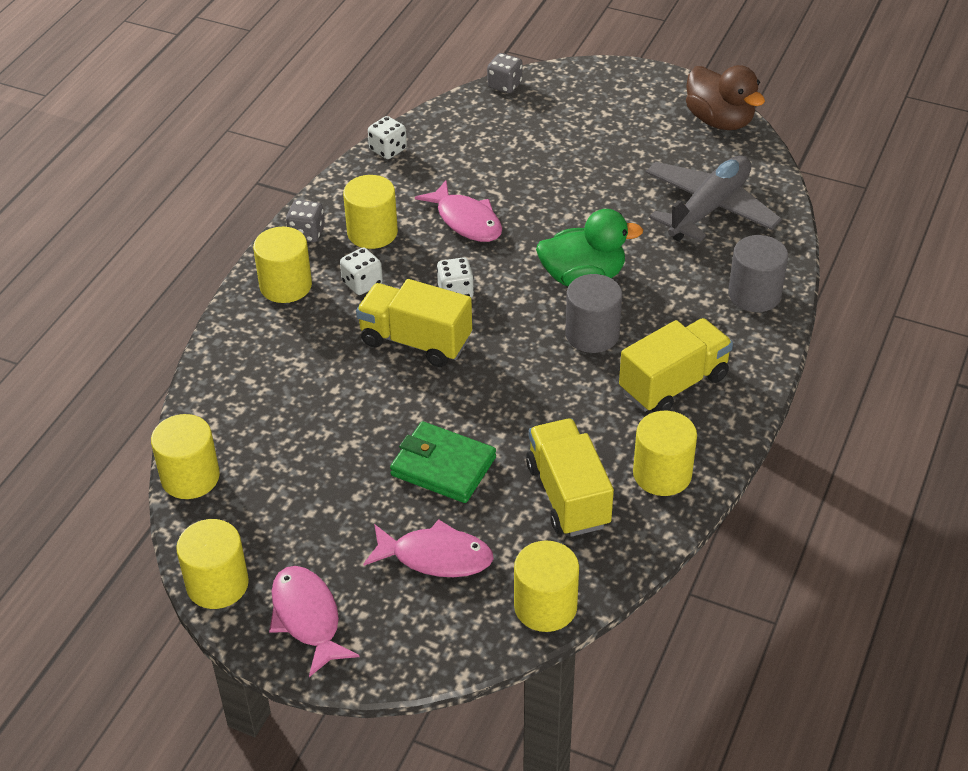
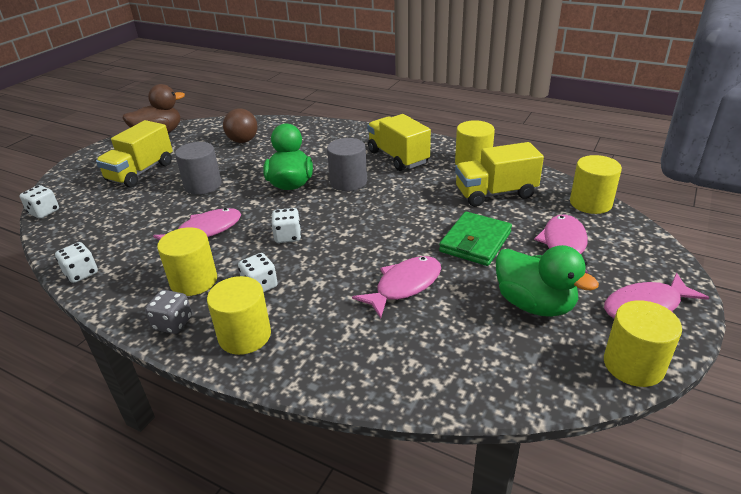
camera: 85 degrees left, 10 degrees down
yellow cylinder [151,414,220,499] -> none
yellow truck [356,279,472,367] -> yellow truck moved to [96,120,173,188]
grey dice [487,53,523,93] -> white dice [20,185,59,219]
grey plane [645,156,782,242] -> brown ball [223,108,257,143]
grey cylinder [728,235,788,312] -> grey cylinder moved to [175,142,221,195]
none -> pink fish [352,256,441,319]
none -> green duck [496,245,599,317]

